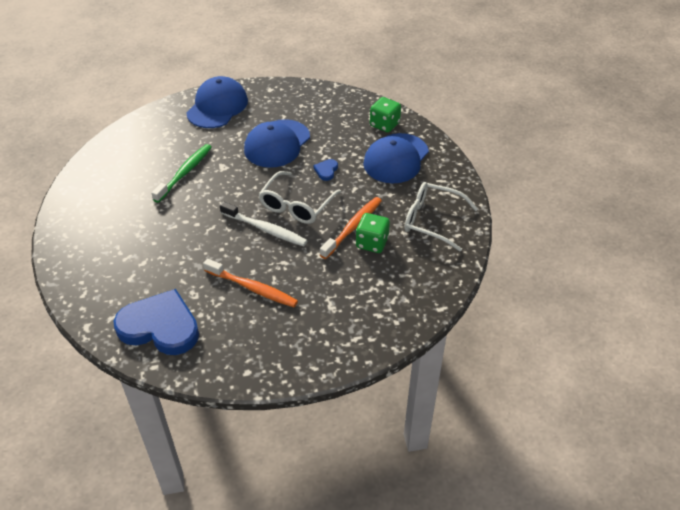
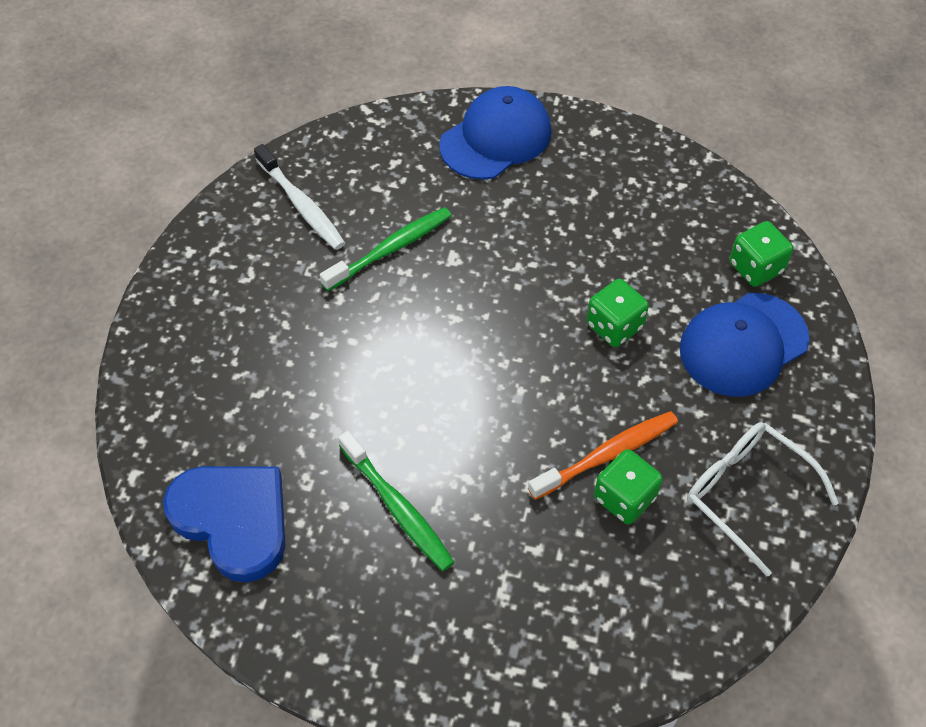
camera: 25 degrees right, 10 degrees up
orange toothbrush [203,259,298,307] -> green toothbrush [338,430,454,571]
white toothbrush [220,202,308,246] -> white toothbrush moved to [254,144,345,250]
blue cap [244,119,310,168] -> none
white glasses [259,171,341,224] -> none
blue heart [314,159,338,181] -> green dice [586,279,649,347]

